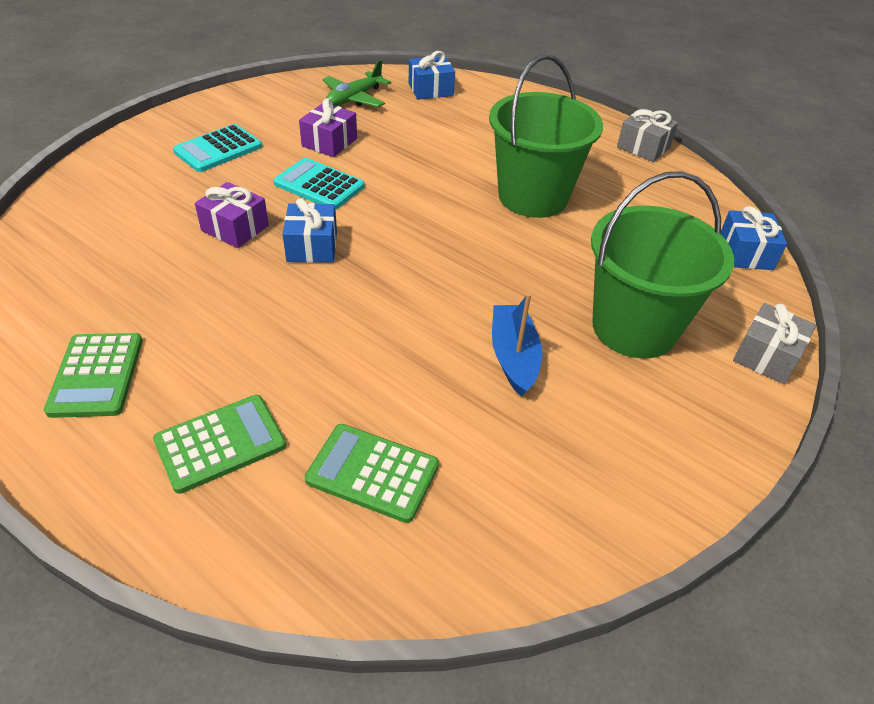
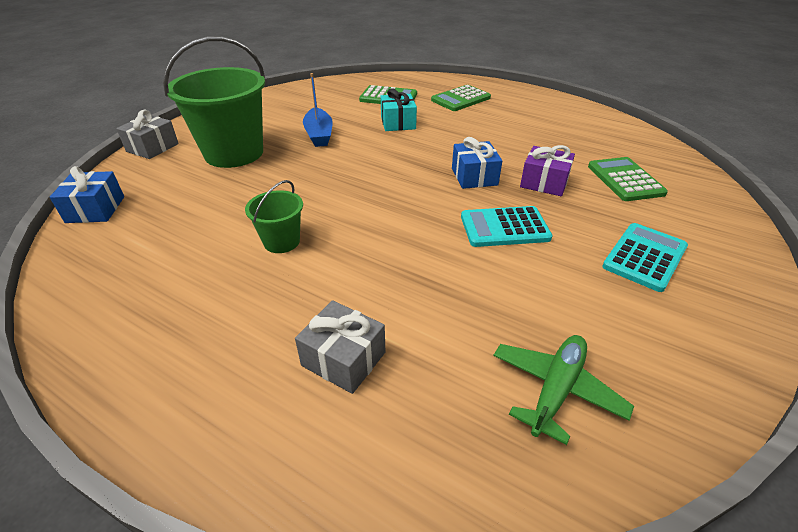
camera: 175 degrees right, 5 degrees down
green calculator [44,333,143,418] -> green calculator moved to [588,157,668,201]
turquoise calculator [273,158,364,210] -> turquoise calculator turned 150 degrees clockwise [461,206,552,247]
purple gift [299,98,357,157] -> none
blue gift [409,51,455,100] -> none
green bucket [489,54,603,218] -> green bucket [245,180,303,253], size x0.48
grey gift [617,108,678,162] -> grey gift moved to [295,300,386,394]
none -> turquoise gift [381,88,417,131]

